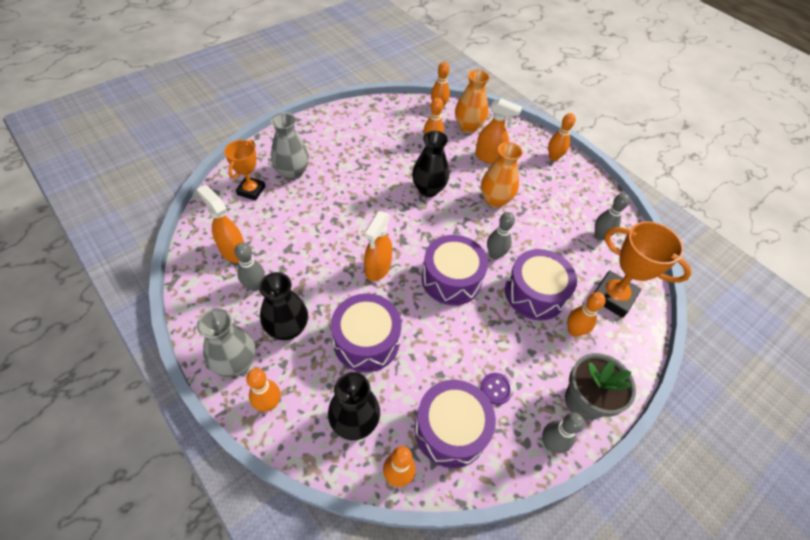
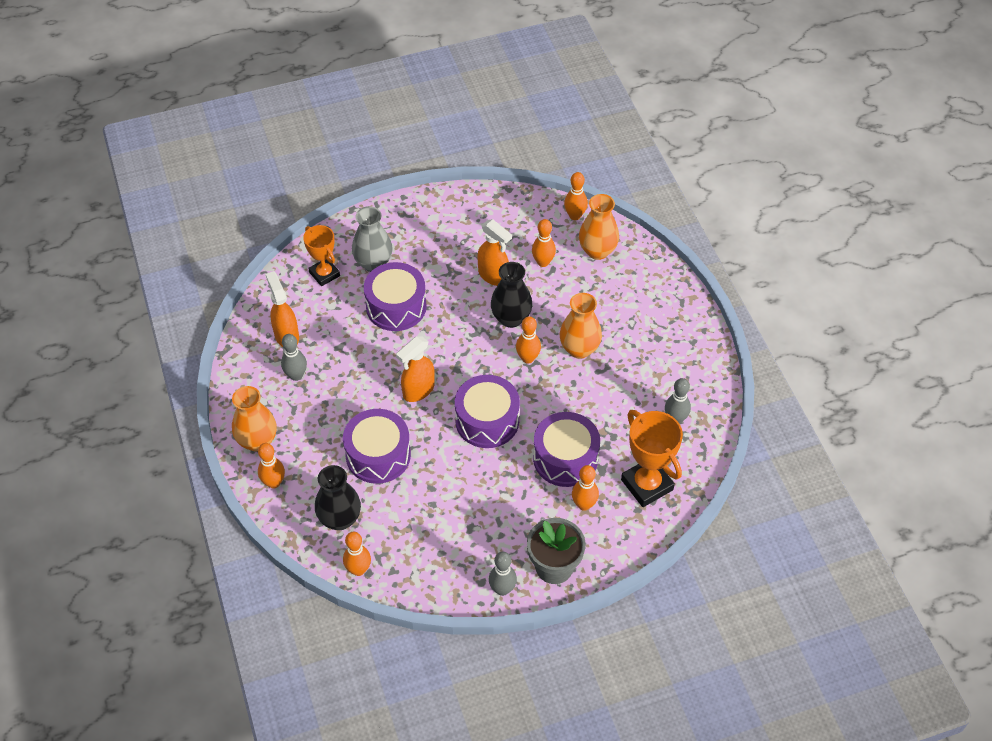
camera: 25 degrees right, 0 degrees up
grey vase [197,308,256,377] -> orange vase [232,386,277,452]
orange trophy [224,140,265,200] -> orange trophy turned 75 degrees counterclockwise [303,225,340,286]
black vase [259,272,308,340] -> none
purple drum [415,380,496,468] -> purple drum moved to [364,262,427,331]
orange spray bottle [475,98,522,164] -> orange spray bottle moved to [477,219,512,286]
purple button [480,373,513,405] -> none
grey bowling pin [487,212,515,259] -> none
orange bowling pin [548,113,576,161] -> orange bowling pin moved to [516,316,541,364]

